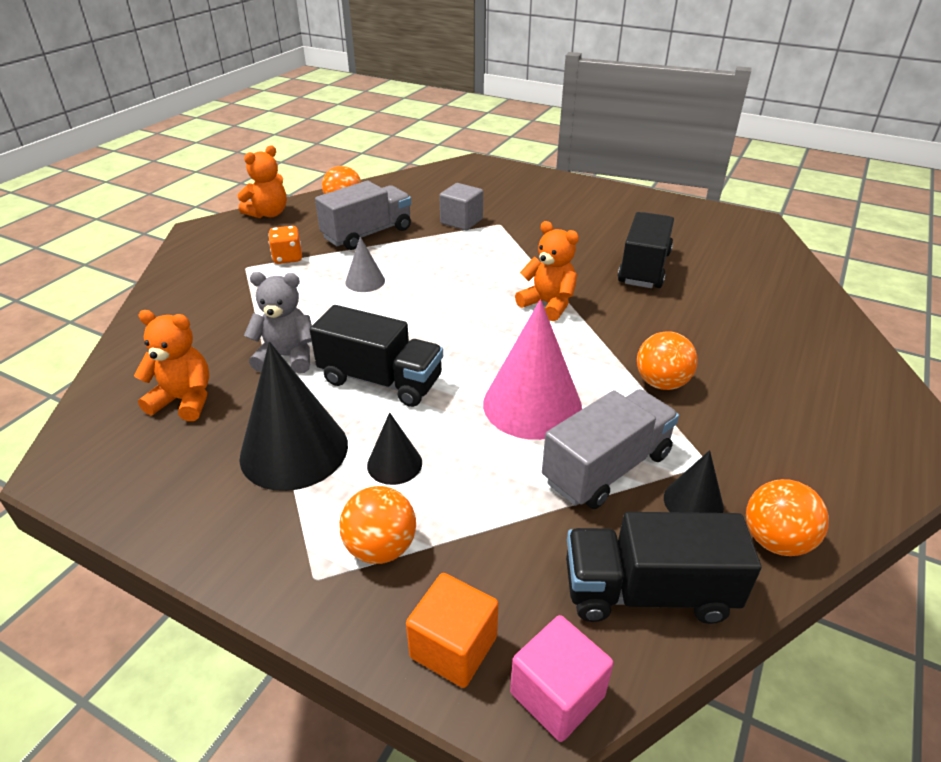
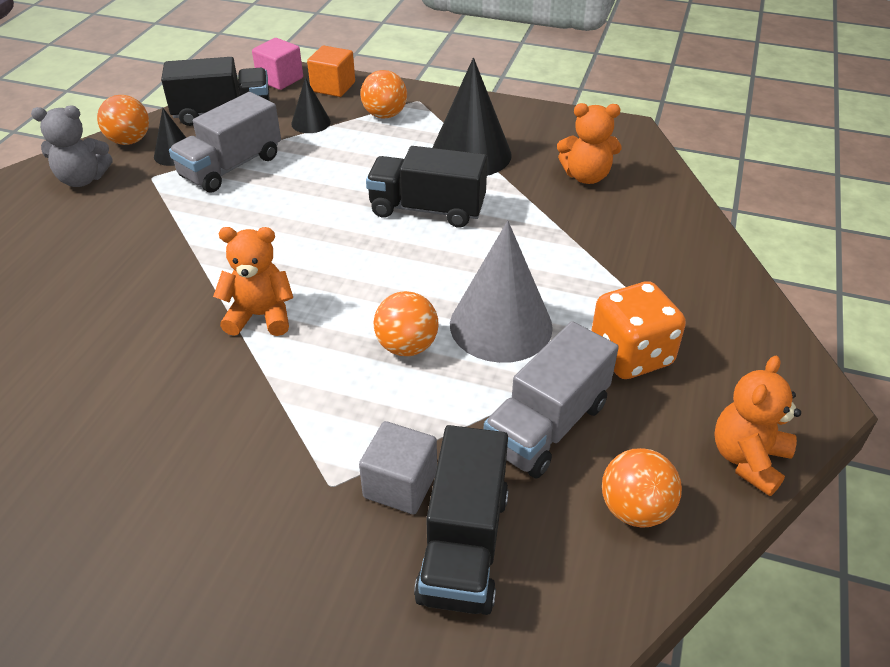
camera: 170 degrees right, 5 degrees up
grey teddy bear [244,272,312,374] -> grey teddy bear moved to [31,106,113,187]
orange dice [268,226,302,264] -> orange dice [591,281,686,379], size x1.64
grey cone [345,237,385,292] -> grey cone [450,221,553,363], size x1.97
black cone [367,412,422,485] -> black cone moved to [291,77,331,133]
pink cone [483,299,582,440] -> none
orange teddy bear [515,221,579,321] -> orange teddy bear turned 150 degrees clockwise [213,227,293,336]
black truck [618,212,674,288] -> black truck moved to [414,425,509,615]
orange ball [637,331,698,390] -> orange ball moved to [374,291,439,356]

